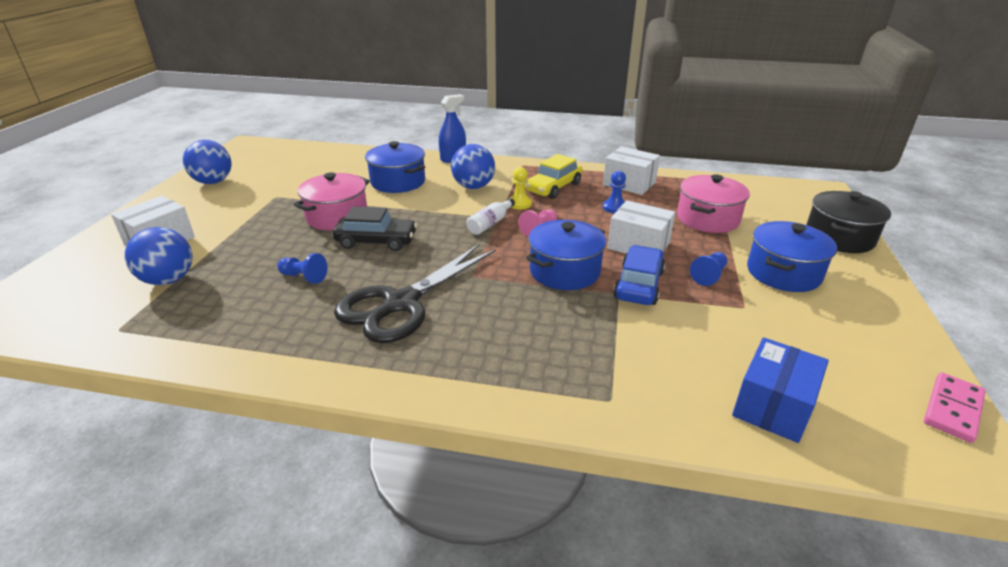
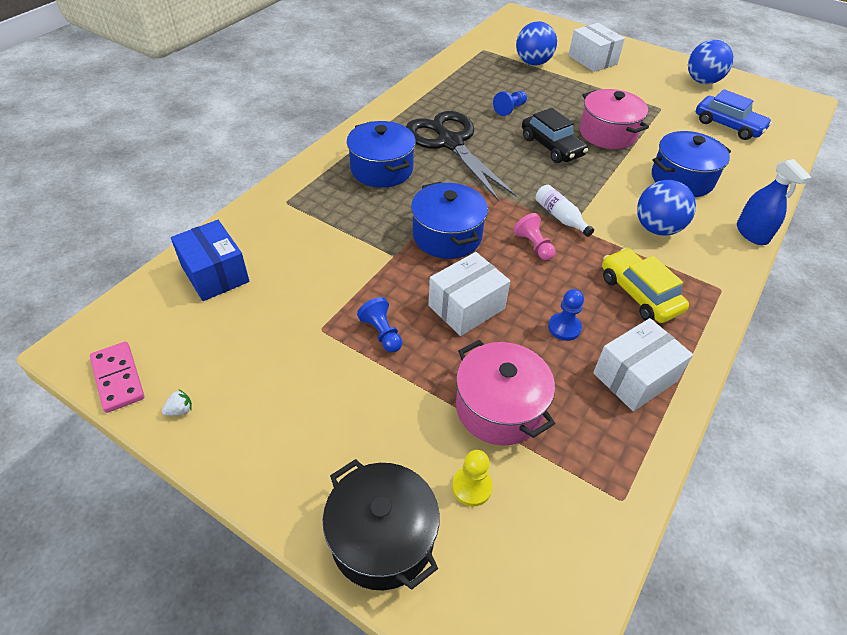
camera: 110 degrees right, 15 degrees up
black car [332,207,417,251] -> black car turned 60 degrees counterclockwise [522,108,588,163]
yellow pawn [510,167,532,210] -> yellow pawn moved to [452,450,493,506]
blue car [613,245,665,305] -> blue car moved to [696,89,772,140]
blue pot [747,221,837,292] -> blue pot moved to [347,121,416,188]
none -> white strawberry [162,389,192,416]

